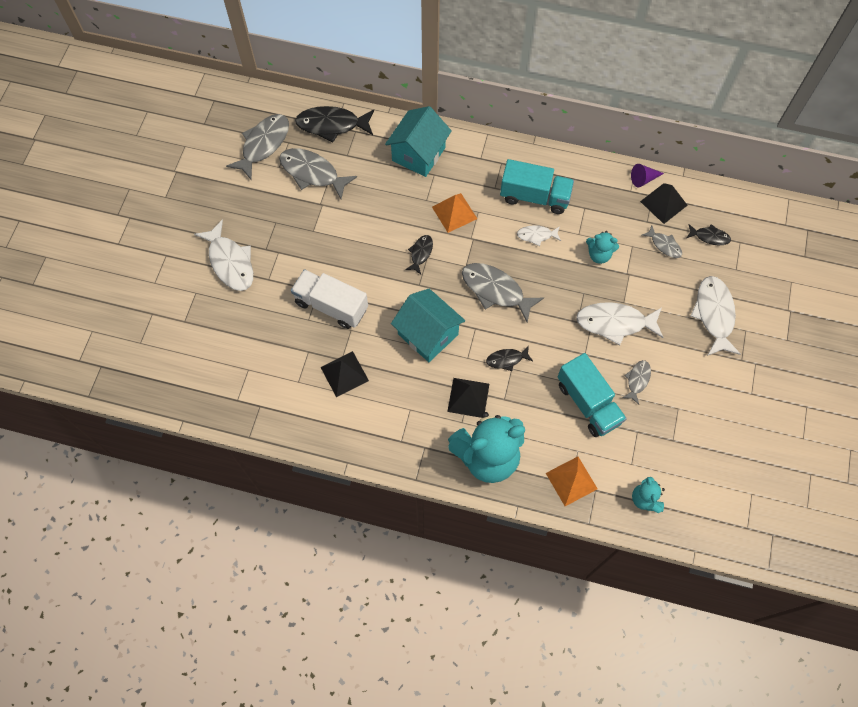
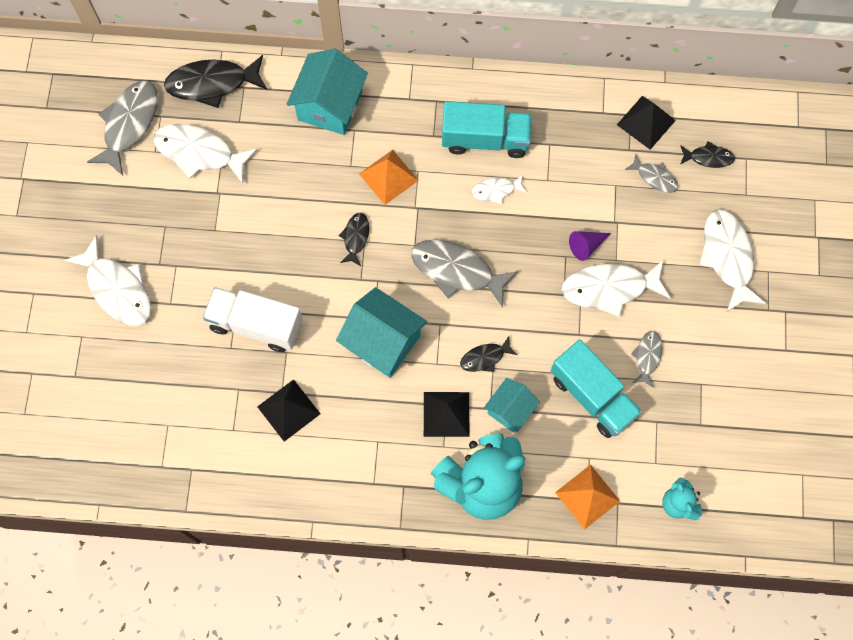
camera: 10 degrees left, 5 degrees up
grey fish [279,148,357,199] -> white fish [153,124,258,184]
turquoise teddy bear [586,231,619,264] -> none
purple cone [631,164,664,187] -> purple cone moved to [569,231,612,261]
none -> turquoise house [484,378,540,433]

